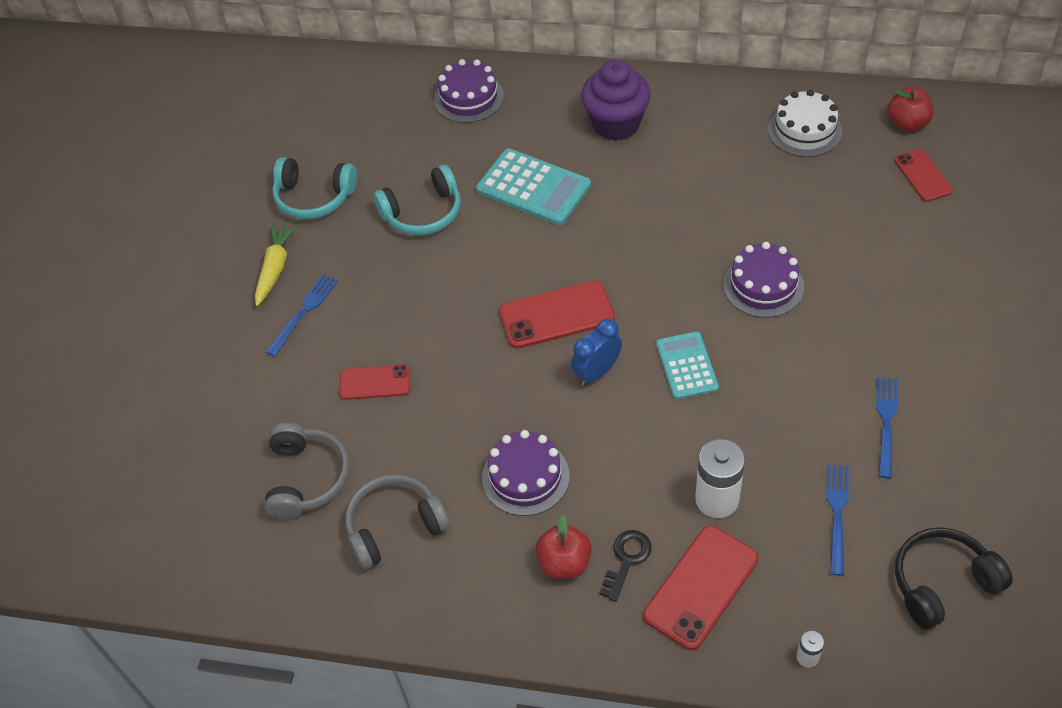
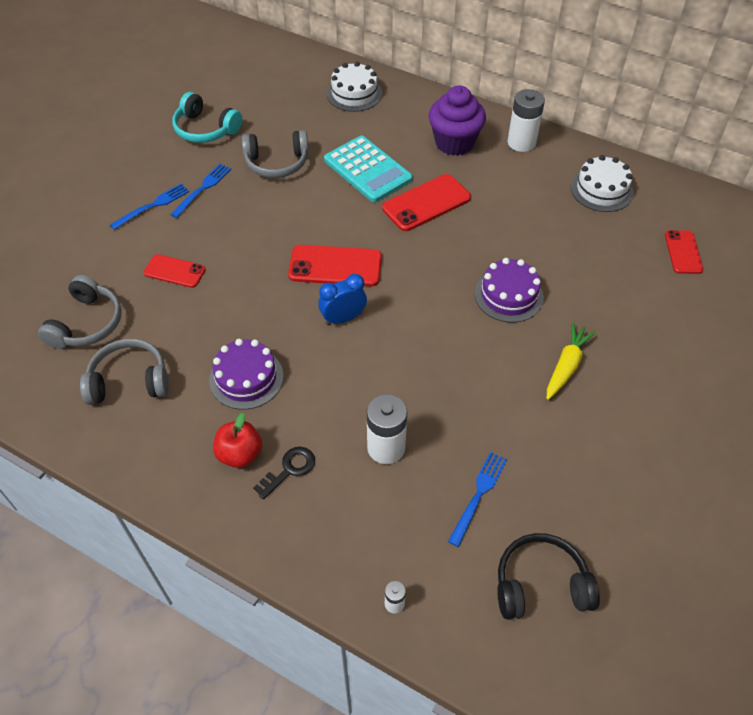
camera: 15 degrees right, 0 degrees up
yellow carrot [255,223,298,306] -> yellow carrot moved to [547,322,596,400]
turquoise headphones [373,164,461,235] -> grey headphones [242,130,309,178]
purple cake [434,59,504,123] -> white cake [327,62,382,112]
red phone [643,526,758,650] -> red phone moved to [382,174,471,231]
turquoise calculator [656,332,719,400] -> none
blue fork [876,377,898,478] -> blue fork moved to [170,164,231,218]
red apple [887,87,934,131] -> none
none -> white battery [508,89,545,152]

